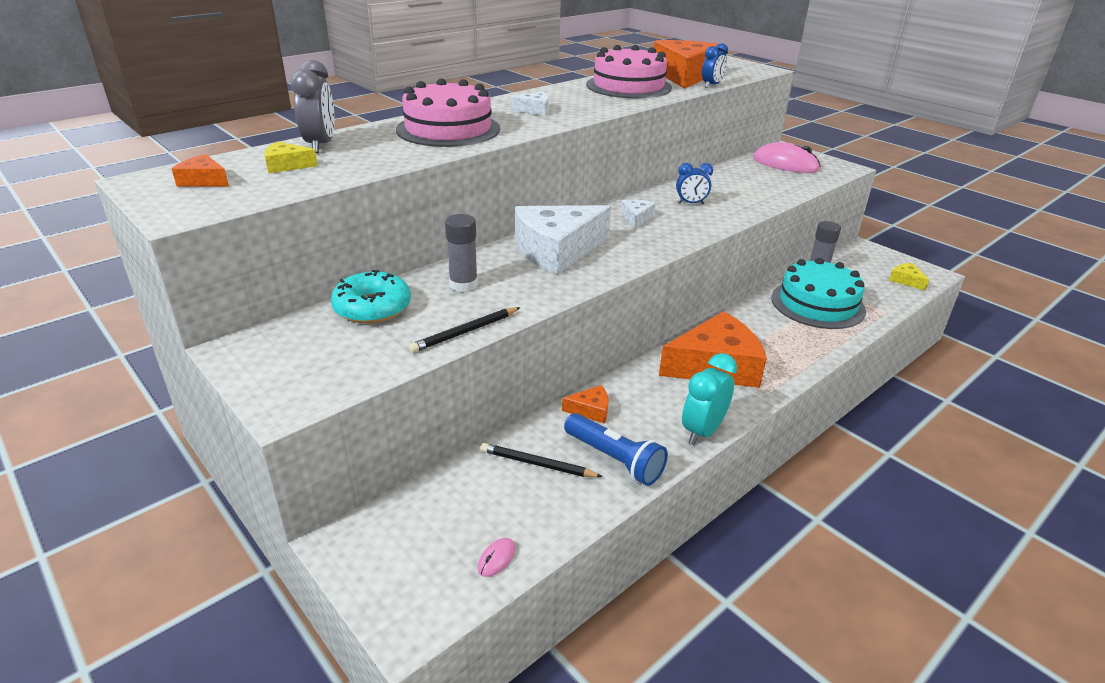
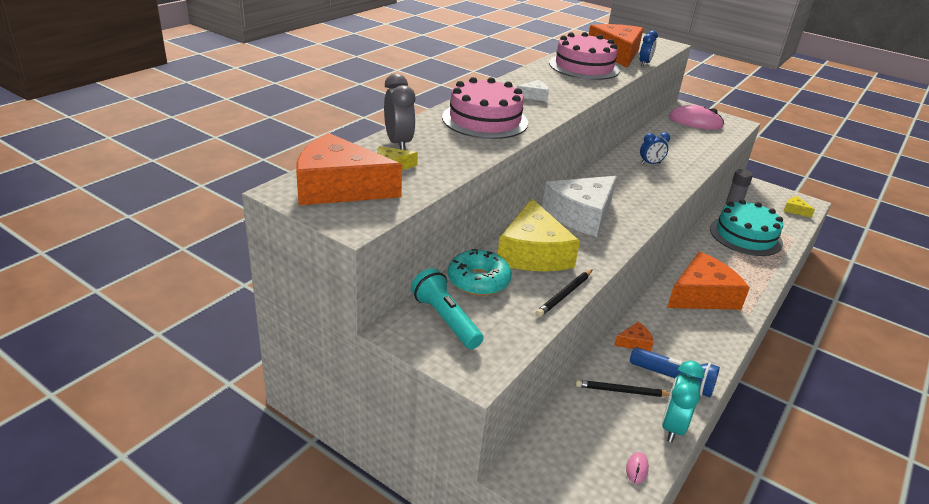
camera: 15 degrees left, 0 degrees up
orange cheese [172,154,229,186] -> orange cheese [296,133,402,205], size x2.32
grey glue stick [445,214,478,292] -> yellow cheese [497,198,580,271]
white cheese [621,199,656,229] -> none
turquoise clock [682,353,737,445] -> turquoise clock moved to [662,360,705,443]
none -> turquoise flashlight [411,268,483,349]

